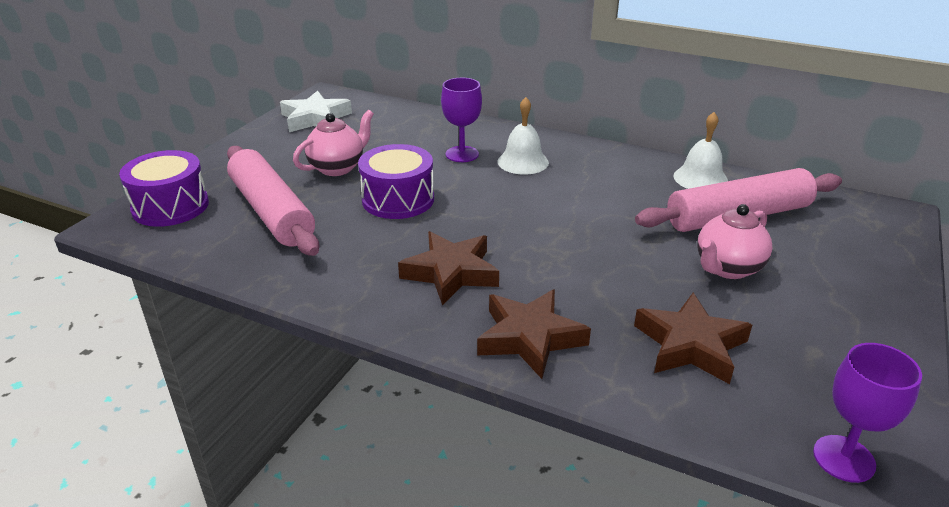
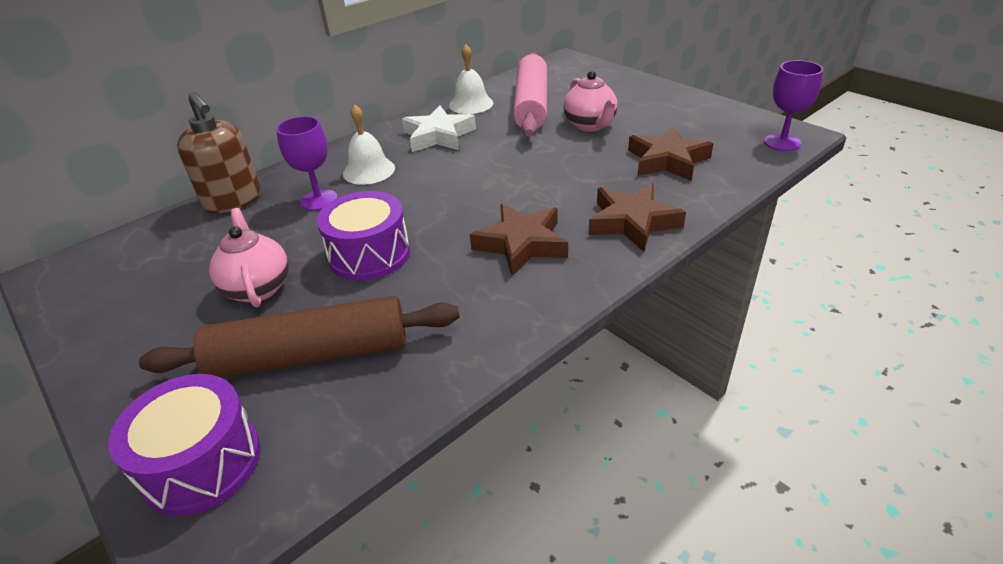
camera: 65 degrees left, 5 degrees up
pink rolling pin [227,146,319,256] -> brown rolling pin [139,296,460,378]
white star [280,91,352,132] -> white star moved to [402,106,476,152]
none -> brown soap dispenser [177,92,261,213]

